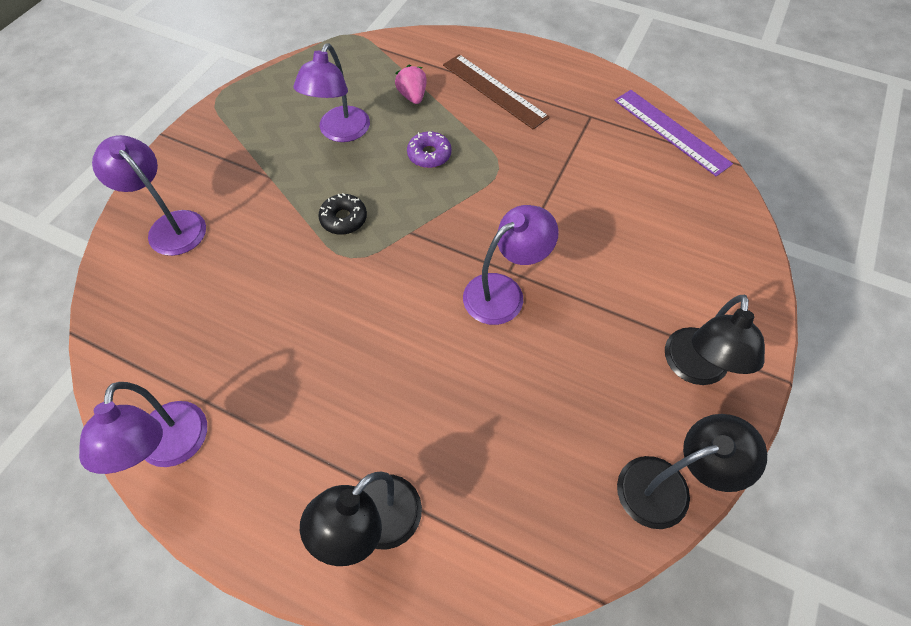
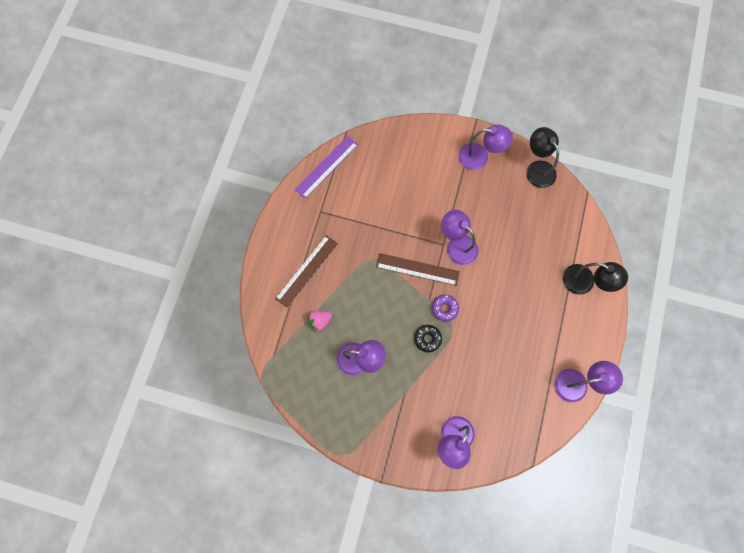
camera: 100 degrees left, 15 degrees up
purple donut [407,131,451,168] -> purple donut moved to [432,295,459,322]
black lamp [665,295,765,385] -> purple lamp [458,125,513,170]
none -> brown ruler [376,253,460,286]

